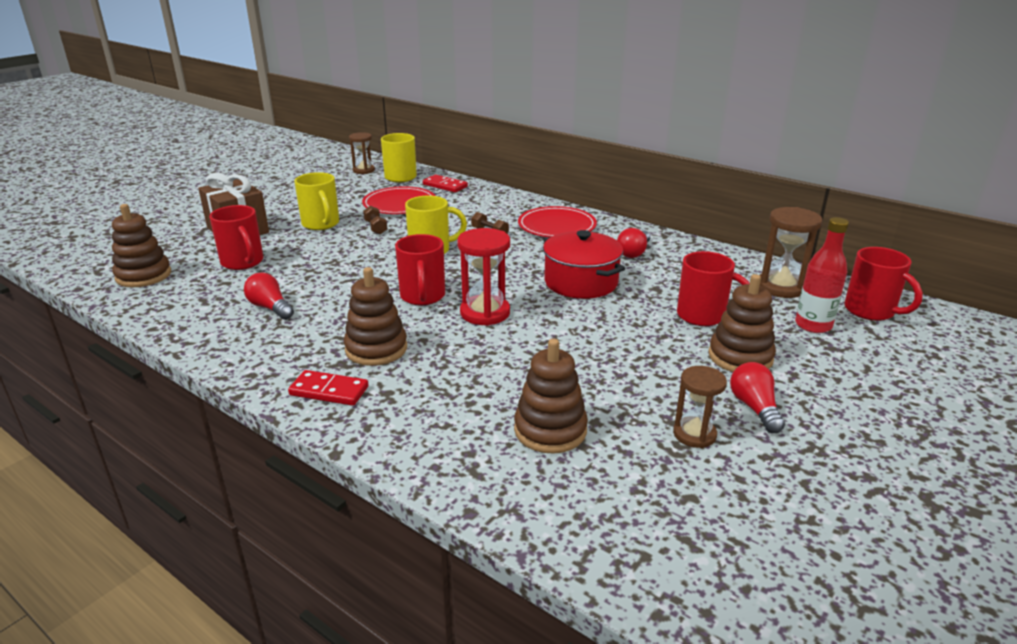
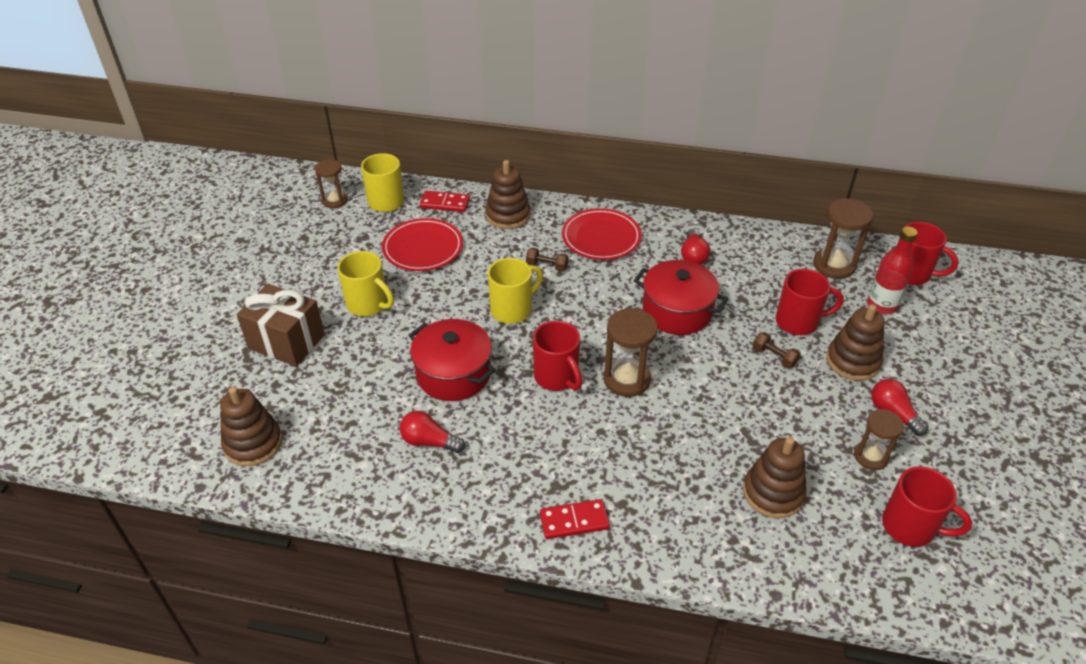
camera: 25 degrees left, 15 degrees up
red mug [209,205,263,270] -> red mug moved to [882,466,972,547]
brown stacking toy [344,267,407,366] -> brown stacking toy moved to [485,160,530,229]
brown dumbbell [363,206,387,234] -> brown dumbbell moved to [753,332,801,368]
red hourglass [457,228,510,326] -> brown hourglass [604,308,658,397]
none -> red pot [409,319,496,401]

